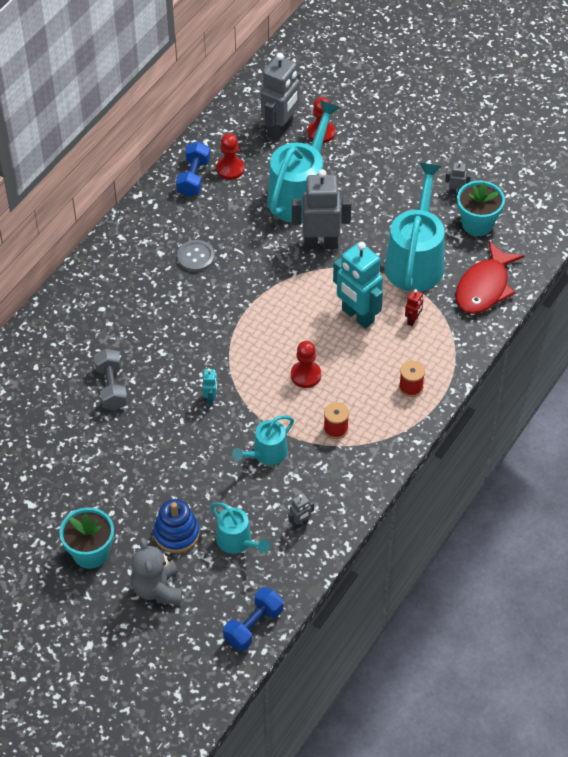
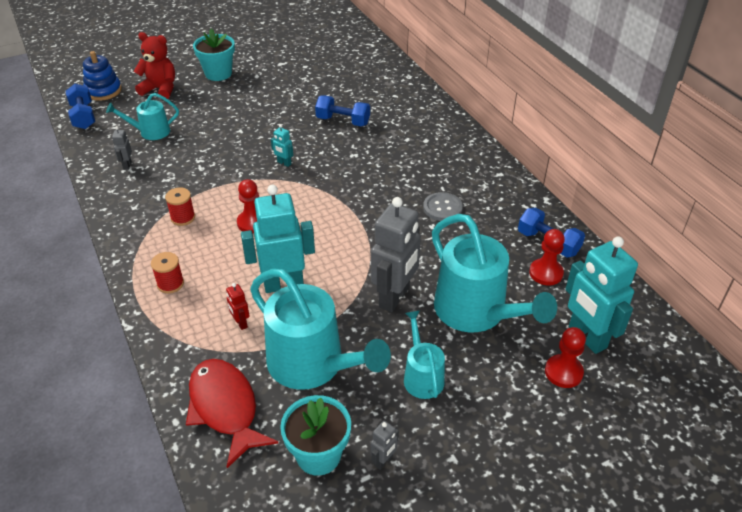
camera: 120 degrees right, 10 degrees down
grey dumbbell [94,349,128,410] -> blue dumbbell [315,95,370,126]
grey teddy bear [131,538,182,604] -> red teddy bear [133,32,175,99]
blue stacking toy [153,499,199,553] -> blue stacking toy moved to [83,51,122,101]
turquoise watering can [232,415,294,465] -> turquoise watering can moved to [404,310,445,399]
grey robot [260,53,300,141] -> turquoise robot [565,237,638,354]

